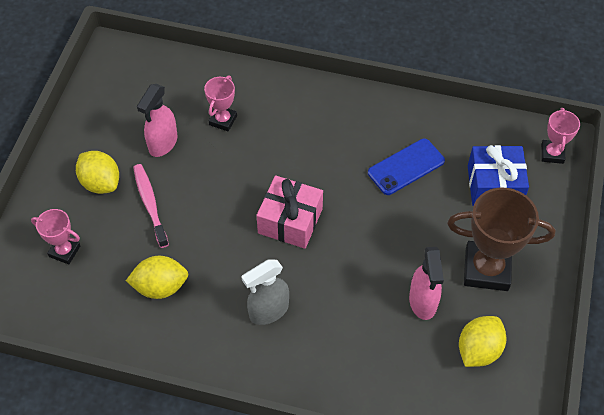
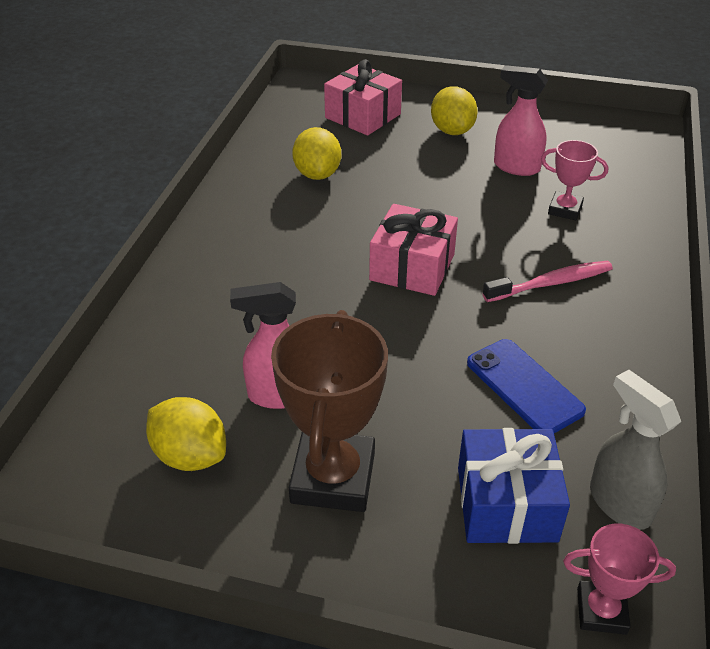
camera: 90 degrees right, 15 degrees down
pink trophy [31,209,80,265] -> pink gift [324,59,402,136]
yellow lemon [76,151,119,194] -> yellow lemon turned 60 degrees counterclockwise [431,86,478,135]
pink toothbrush [133,164,169,248] -> pink toothbrush moved to [482,261,613,302]
grey spray bottle [242,260,289,325] -> grey spray bottle moved to [590,370,681,530]

